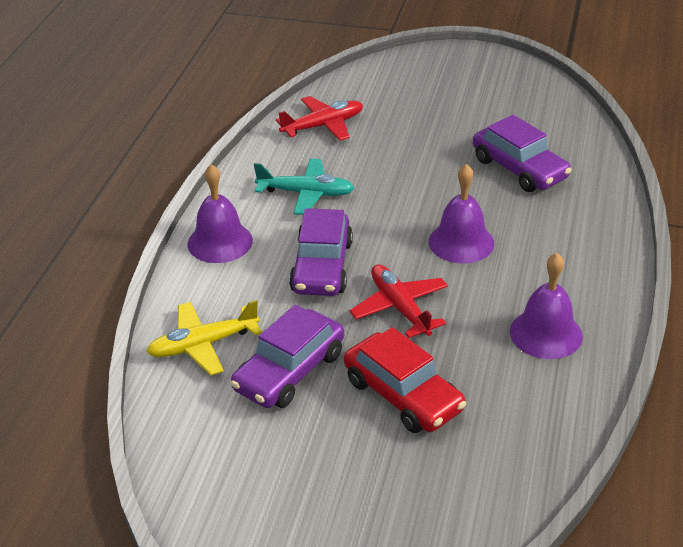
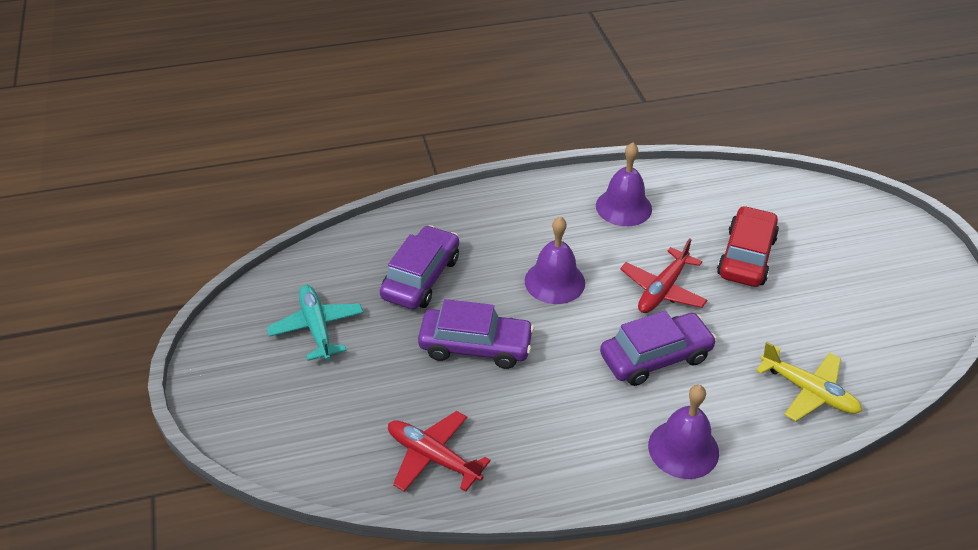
camera: 120 degrees left, 5 degrees up
purple car [230,305,344,408] -> purple car moved to [418,299,534,369]
turquoise plane [254,158,354,215] -> turquoise plane moved to [267,285,363,361]

